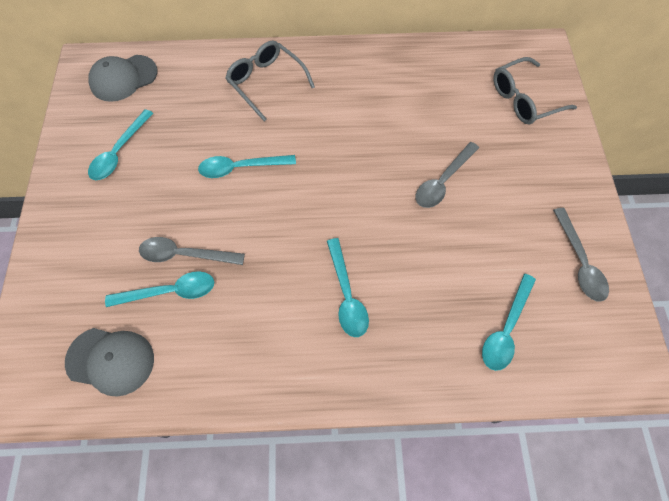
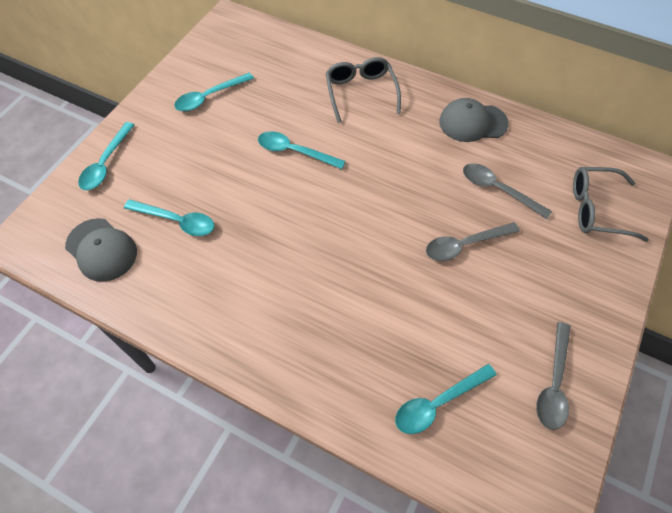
camera: 30 degrees right, 5 degrees down
grey cap [88,55,157,102] -> grey cap moved to [439,98,509,142]
grey spoon [139,237,245,265] -> grey spoon moved to [463,163,552,219]
turquoise spoon [327,238,369,337] -> turquoise spoon moved to [78,122,134,190]

